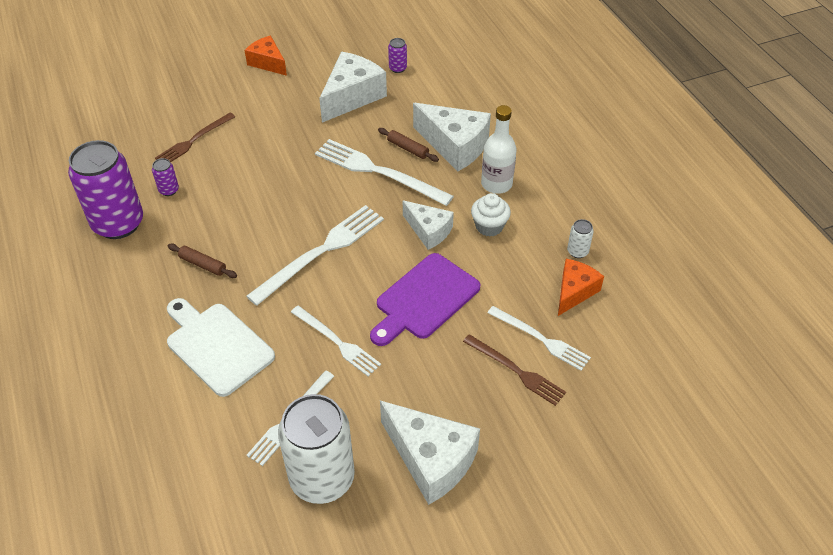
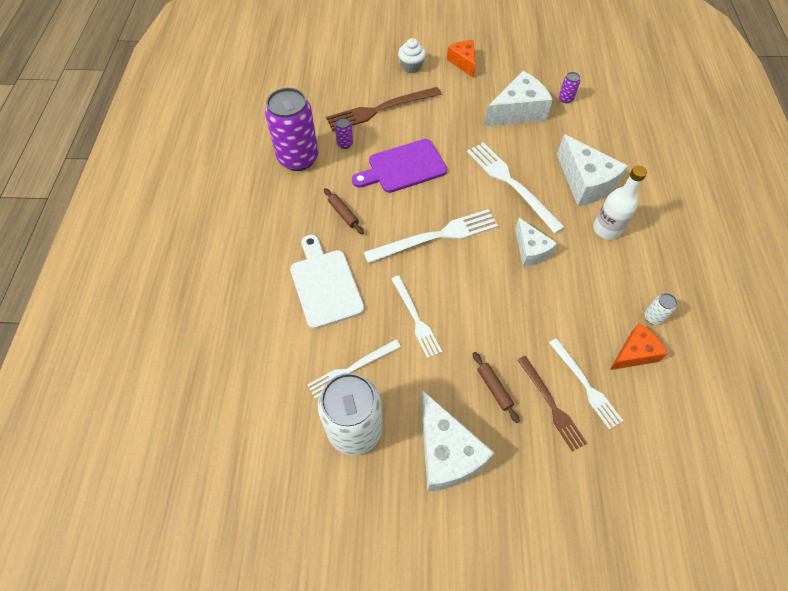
camera: 25 degrees right, 10 degrees up
brown fork [155,113,235,162] -> brown fork [326,87,441,131], size x1.58
purple cutting board [370,253,481,346] -> purple cutting board moved to [352,139,447,193]
brown rolling pin [378,128,439,162] -> brown rolling pin moved to [473,352,520,423]
white cupcake [471,193,511,237] -> white cupcake moved to [398,38,426,73]

